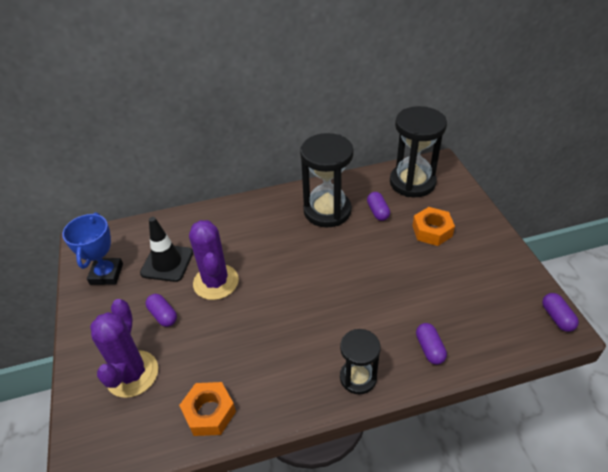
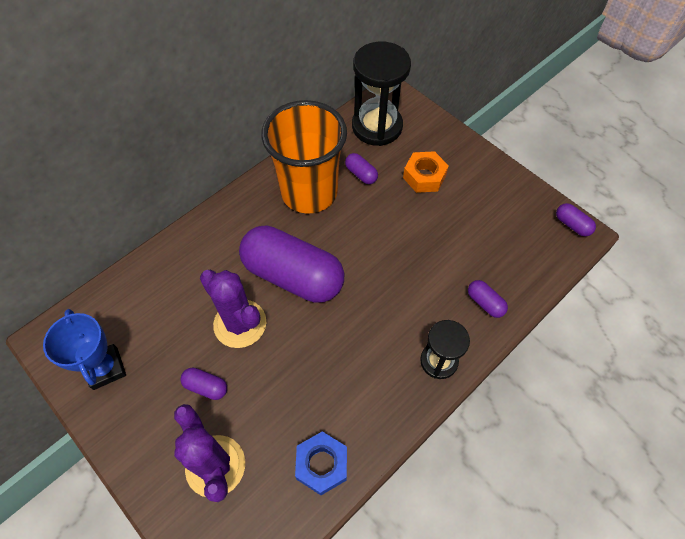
camera: 30 degrees left, 15 degrees up
black traffic cone [140,217,193,282] -> none
orange nut [179,382,236,436] -> blue nut [295,431,347,495]
black hourglass [300,133,354,228] -> orange cup [261,100,347,214]
none -> purple capsule [239,225,344,303]

